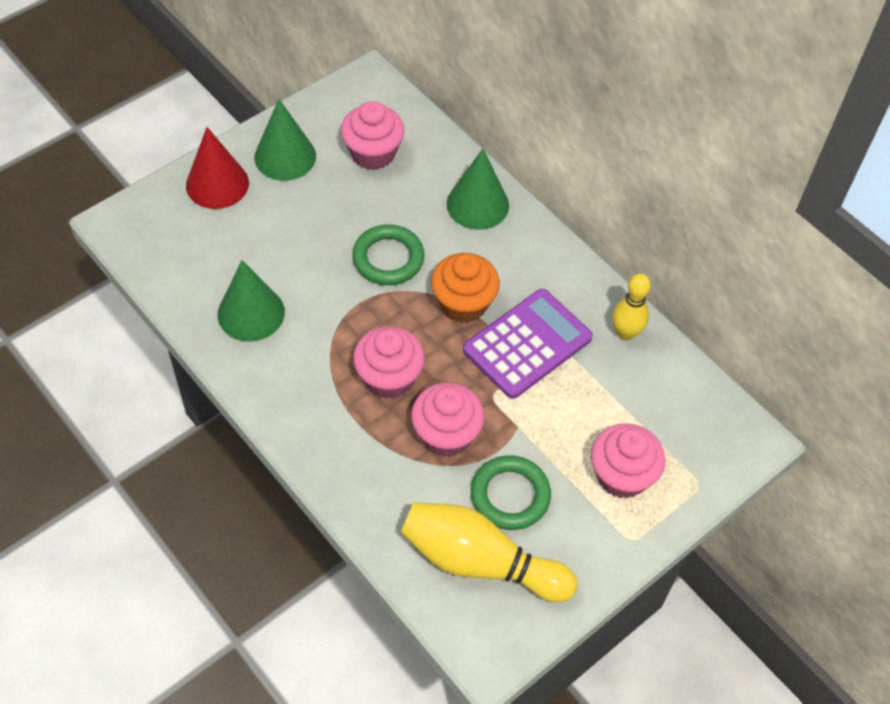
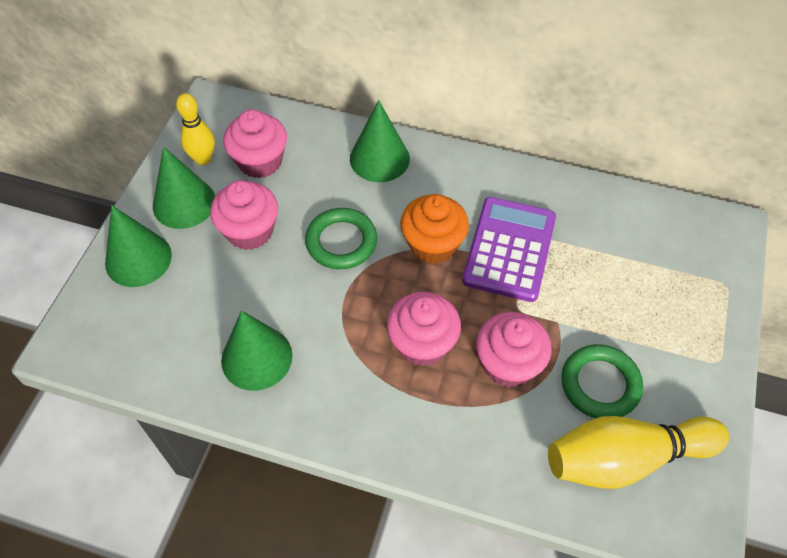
camera: 30 degrees left, 0 degrees up
red cone [186,127,249,209] -> green cone [105,205,172,287]
pink cupcake [591,423,665,499] -> pink cupcake moved to [210,180,278,250]
yellow bowling pin [612,273,651,340] -> yellow bowling pin moved to [176,93,215,165]

